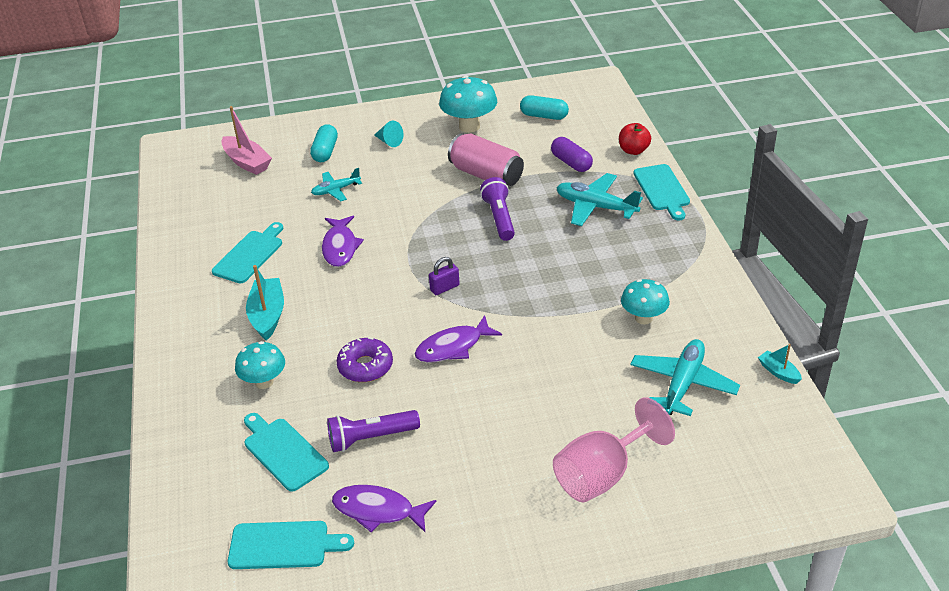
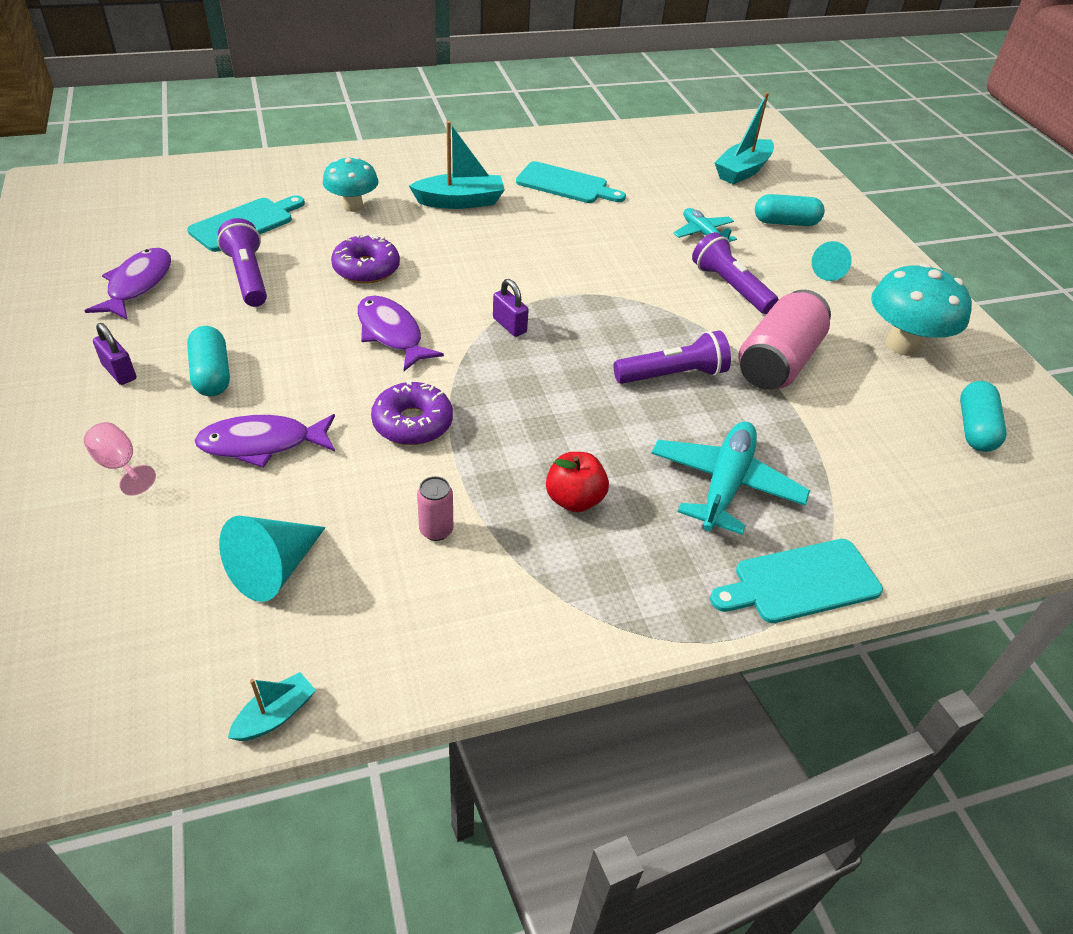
camera: 80 degrees right, 5 degrees up
pink boat [221,106,272,175] -> turquoise boat [715,92,774,185]
turquoise cutting board [228,521,354,569] -> none
purple fish [322,216,364,267] -> purple fish moved to [194,414,335,468]
purple capsule [551,137,593,172] -> none
pink goblet [553,397,675,503] -> pink goblet [84,422,156,495], size x0.47
red apple [619,123,651,155] -> red apple moved to [546,452,609,512]
turquoise mushroom [621,279,670,325] -> pink can [417,476,453,541]
turquoise plane [630,339,740,416] -> turquoise cone [219,516,326,602]
none -> purple padlock [93,323,136,385]
none -> turquoise capsule [187,326,230,396]
none -> purple donut [371,380,453,445]
none -> purple flashlight [692,232,779,314]

